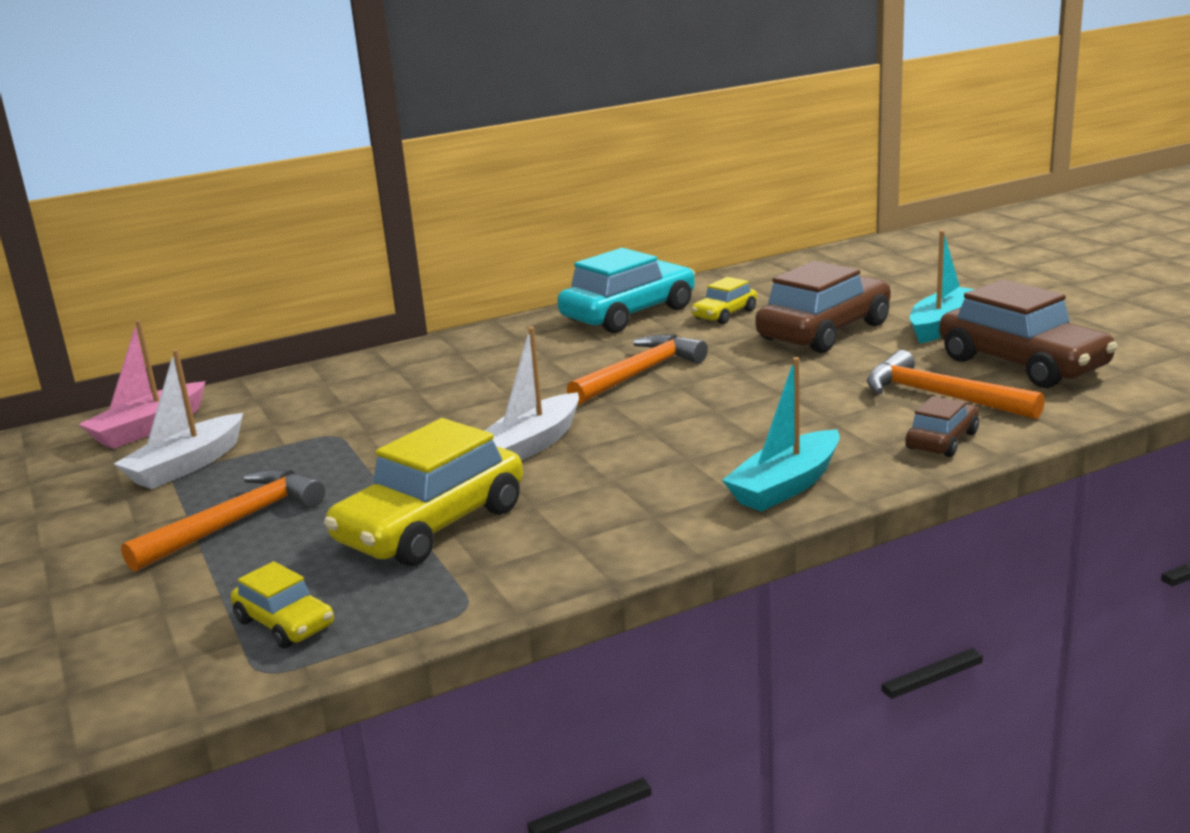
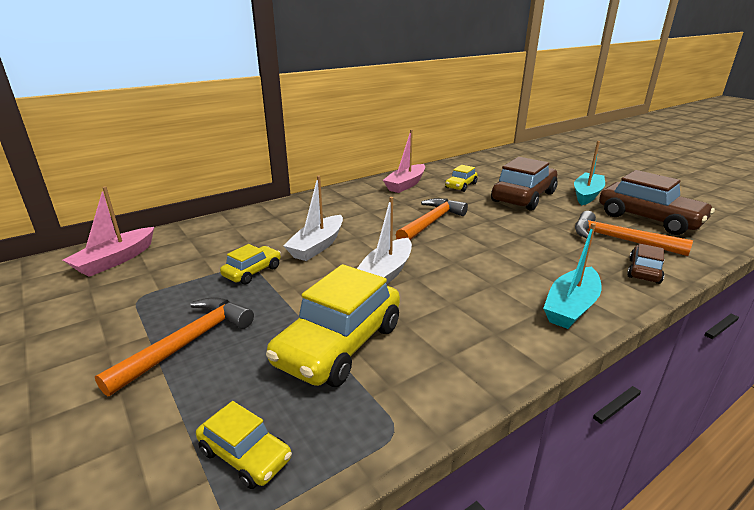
camera: 10 degrees left, 5 degrees up
white boat [114,349,243,489] -> white boat moved to [283,176,343,261]
turquoise car [557,248,695,333] -> pink boat [383,130,425,193]
none -> yellow car [220,244,281,285]

